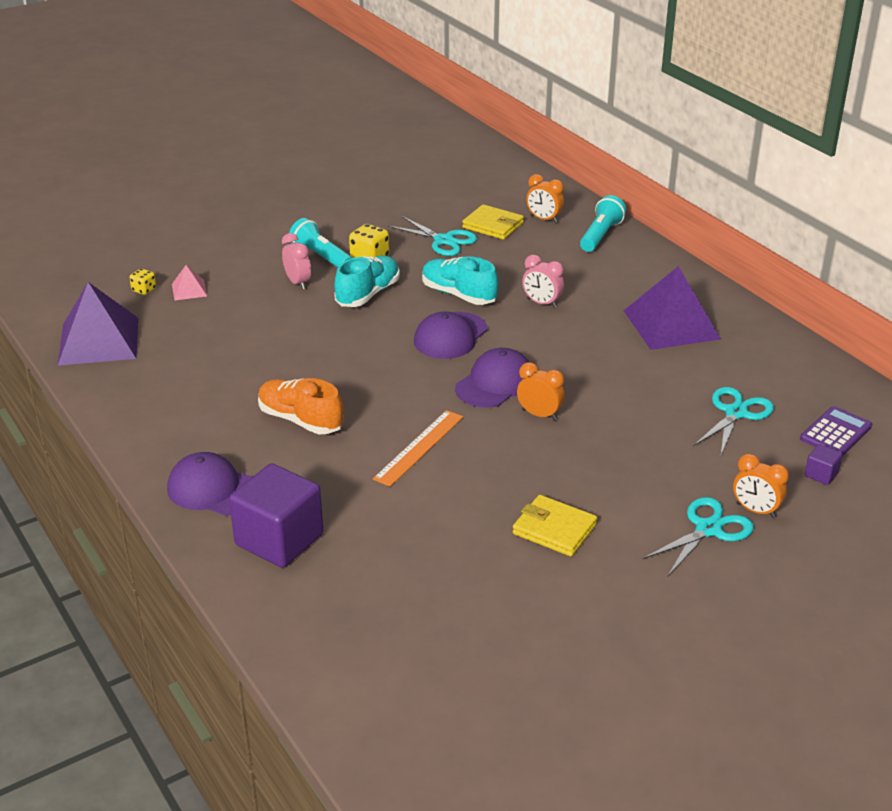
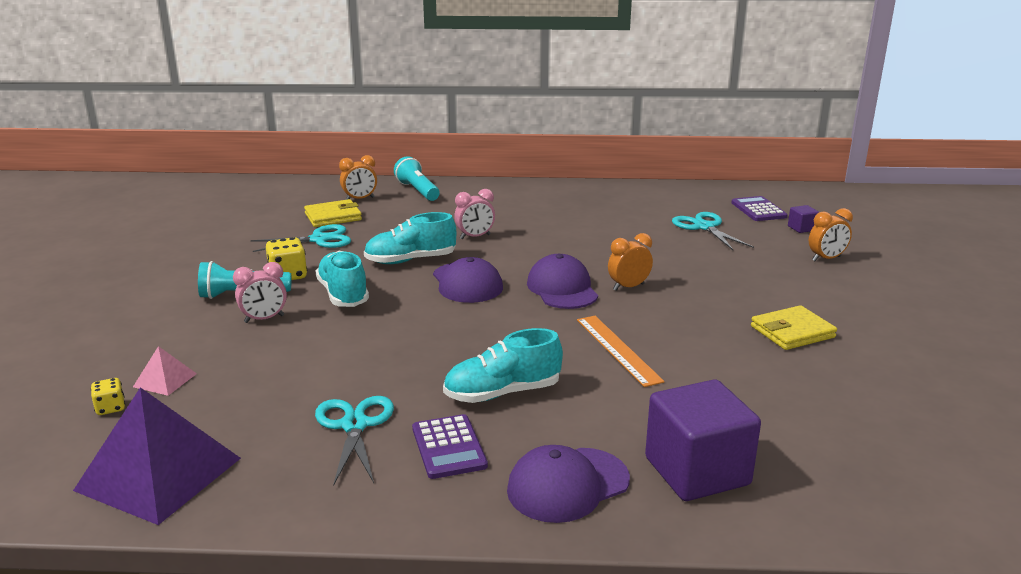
camera: 55 degrees left, 10 degrees down
orange shoe [258,378,343,434] -> turquoise shoe [443,328,563,403]
pink clock [282,233,311,289] -> pink clock turned 150 degrees clockwise [233,262,287,323]
purple pyramid [624,266,721,350] -> none
turquoise scissors [642,497,754,576] -> turquoise scissors moved to [315,396,394,485]
none -> purple calculator [412,414,488,479]

